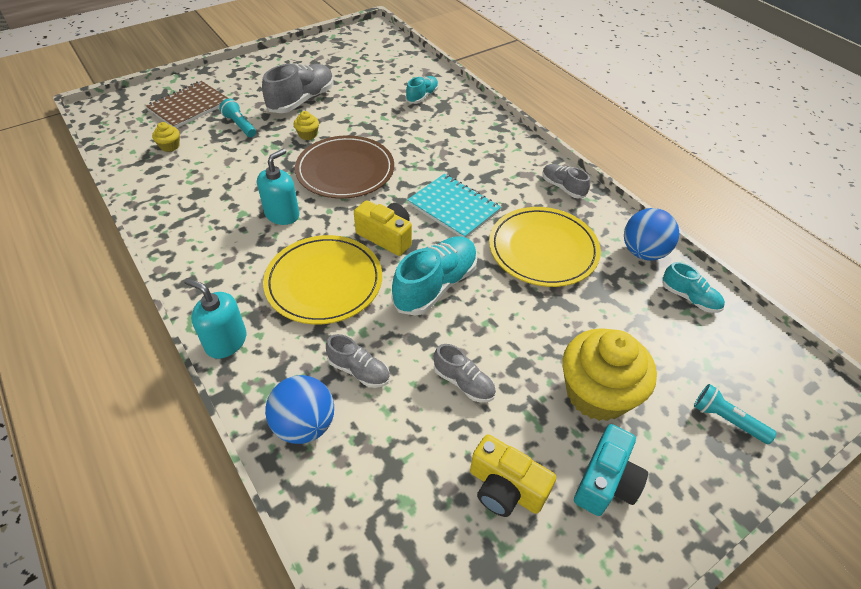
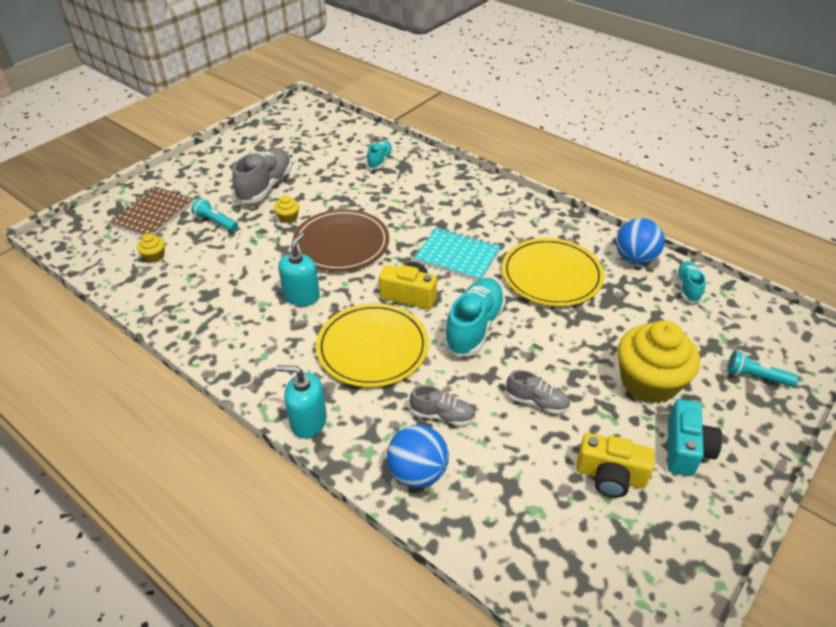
camera: 15 degrees left, 5 degrees down
grey shoe [542,164,590,198] -> none
turquoise shoe [662,262,725,313] -> turquoise shoe turned 105 degrees counterclockwise [676,261,706,303]

